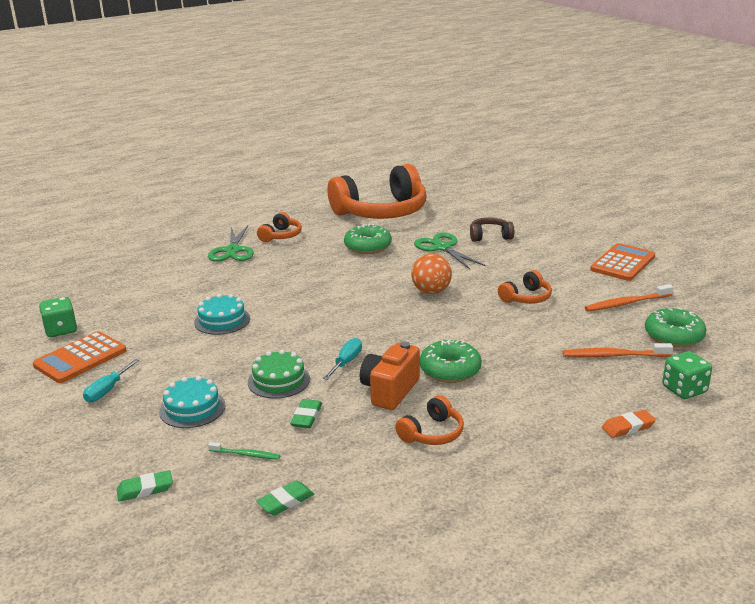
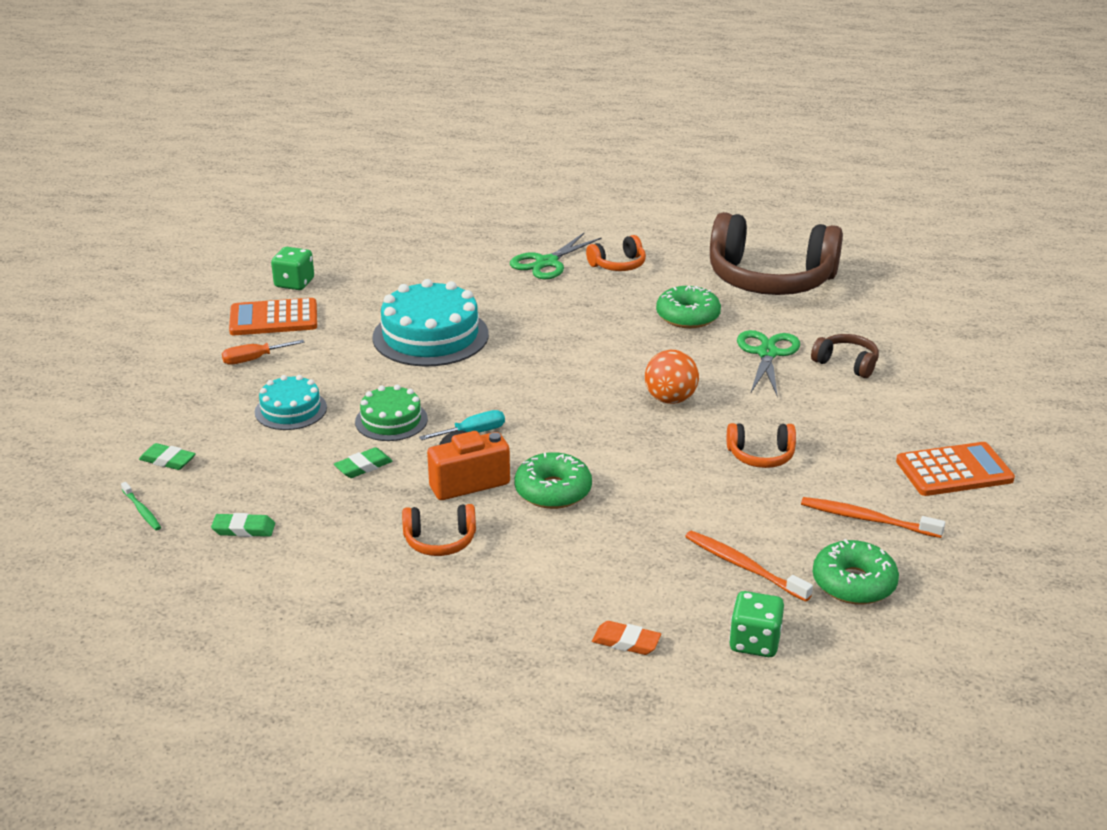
camera: 40 degrees right, 5 degrees up
turquoise screwdriver [83,359,139,403] -> orange screwdriver [222,339,304,365]
turquoise cake [194,294,250,335] -> turquoise cake [372,279,489,367], size x1.76
green toothbrush [208,442,280,460] -> green toothbrush moved to [121,482,161,530]
orange headphones [328,164,427,219] -> brown headphones [710,212,843,295]

